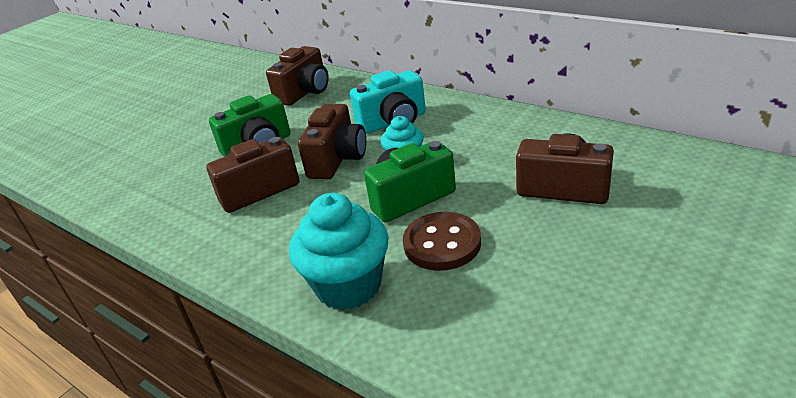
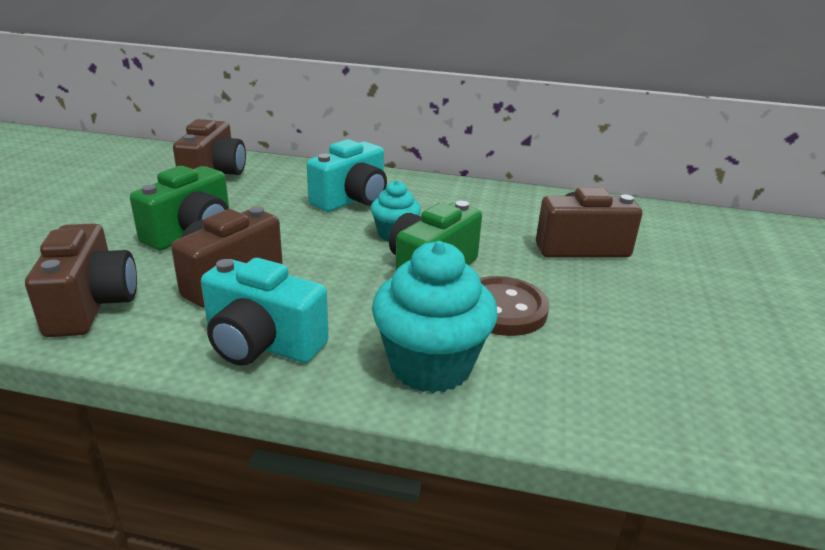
camera: 30 degrees left, 5 degrees down
brown camera [298,104,366,179] -> brown camera moved to [25,223,137,337]
none -> turquoise camera [201,258,329,365]

